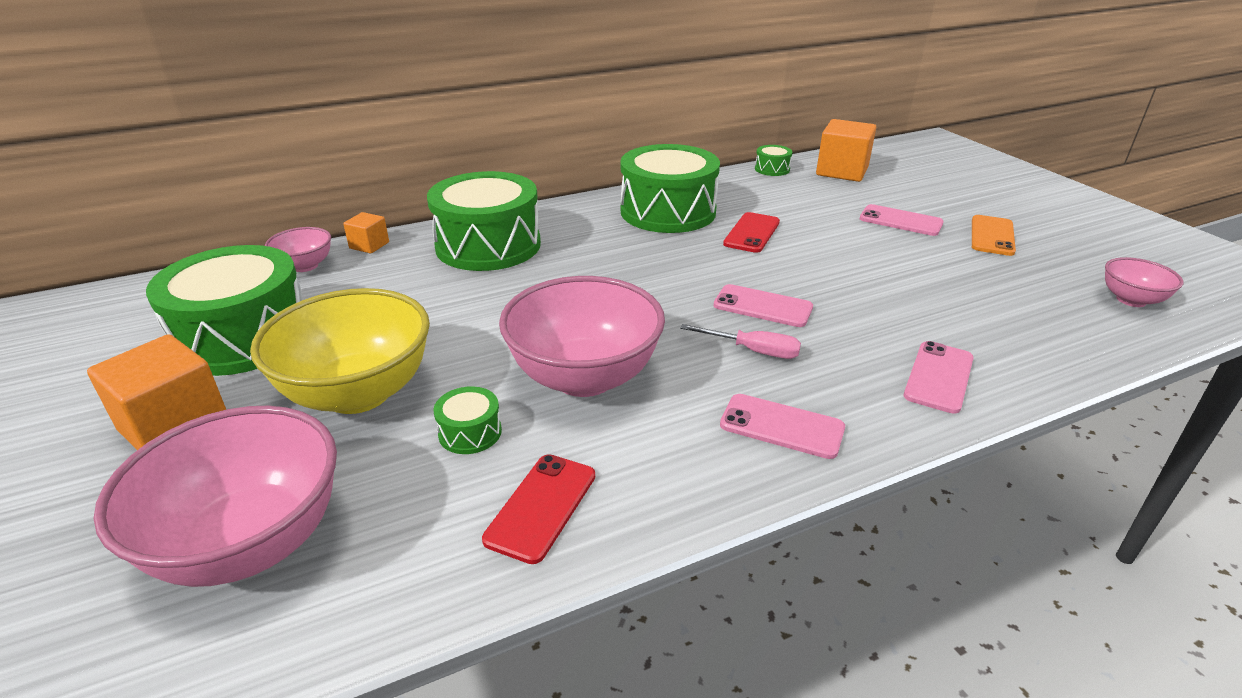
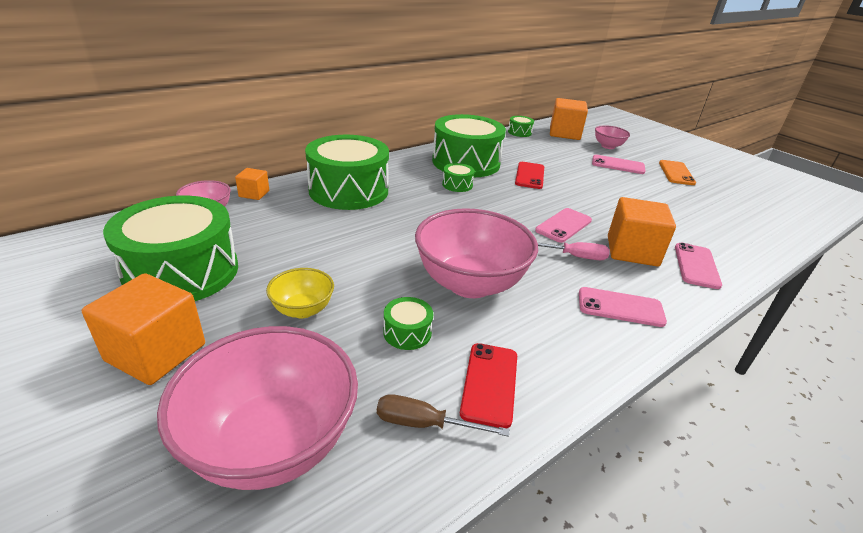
camera: 15 degrees left, 0 degrees up
yellow bowl [250,288,430,414] -> yellow bowl [266,268,334,318], size x0.49
pink phone [713,284,813,327] -> pink phone turned 60 degrees counterclockwise [535,208,592,243]
pink bowl [1105,257,1183,307] -> pink bowl moved to [595,125,630,149]
none -> brown screwdriver [377,394,510,437]
none -> green drum [442,163,475,192]
none -> orange cube [608,197,676,267]

